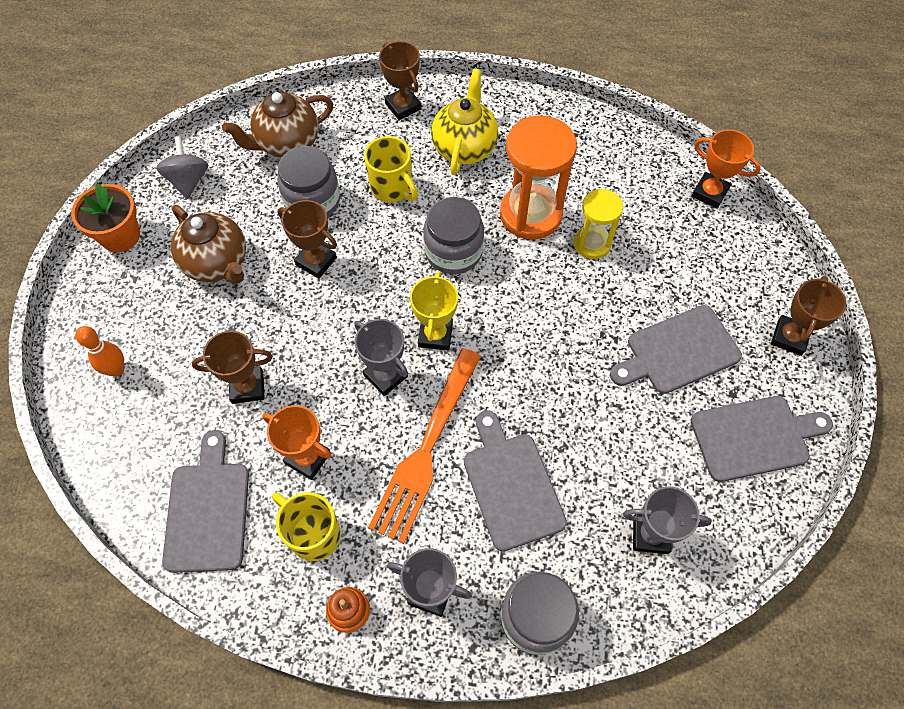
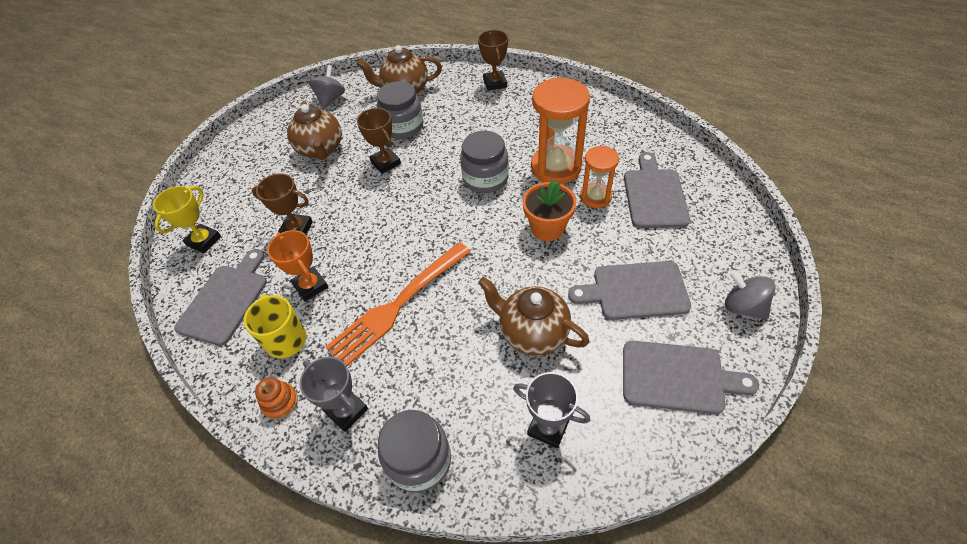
camera: 25 degrees right, 10 degrees down
orange flower pot [71,184,140,252] -> orange flower pot moved to [523,179,576,241]
orange bowling pin [75,326,124,377] -> none
grey trophy [354,319,408,396] -> none
yellow mug [364,136,418,203] -> none
yellow trophy [410,271,458,350] -> yellow trophy moved to [153,186,221,253]
yellow teapot [431,69,498,175] -> none
grey cutting board [464,410,567,551] -> grey cutting board moved to [624,152,690,228]
yellow hourglass [574,188,623,259] -> orange hourglass [580,146,619,208]
orange trophy [691,130,761,209] -> none
brown trophy [771,276,846,356] -> grey spinning top [725,270,776,320]
none -> brown teapot [478,277,590,356]

